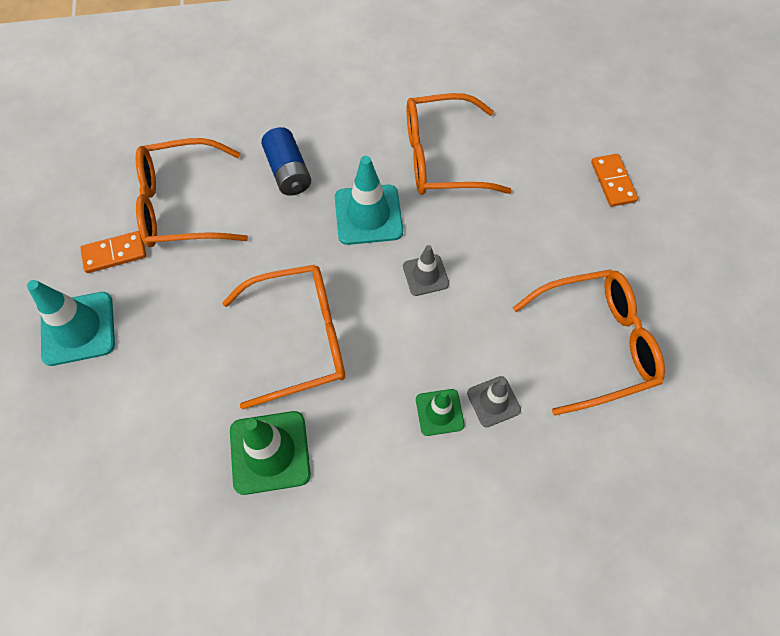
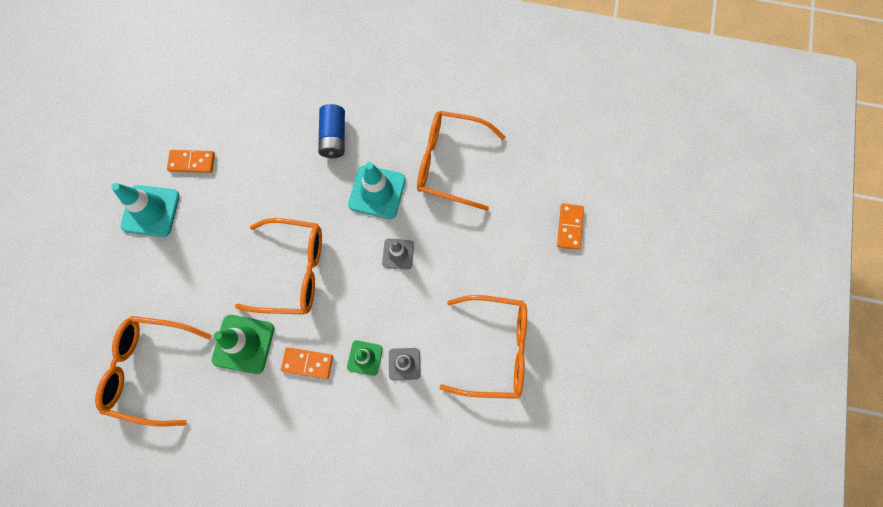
camera: 20 degrees right, 10 degrees up
orange glasses [135,138,248,247] -> orange glasses moved to [95,316,212,427]
none -> orange domino [281,347,333,379]

